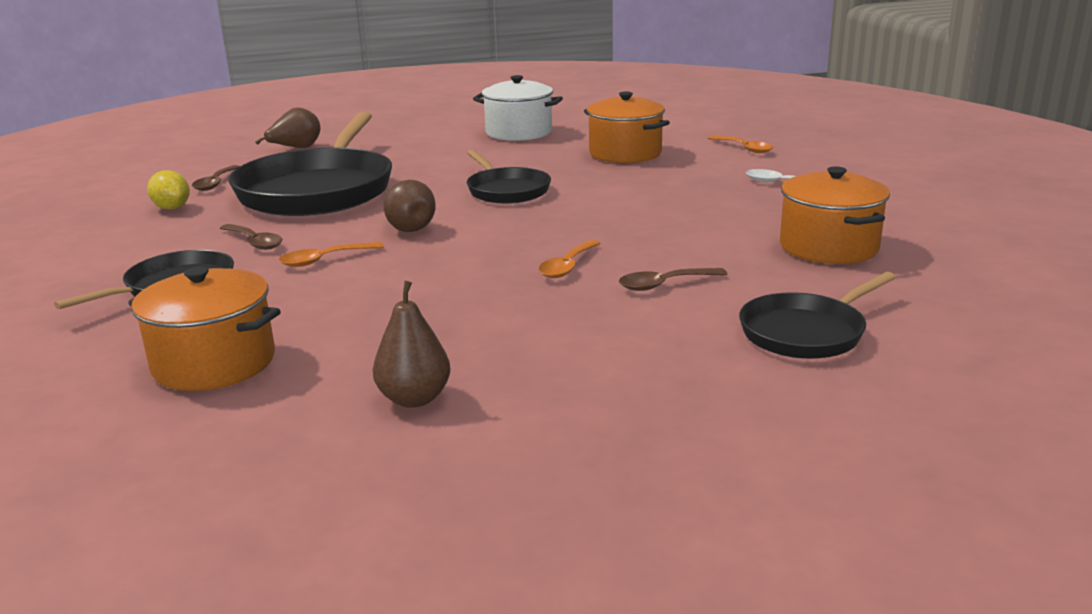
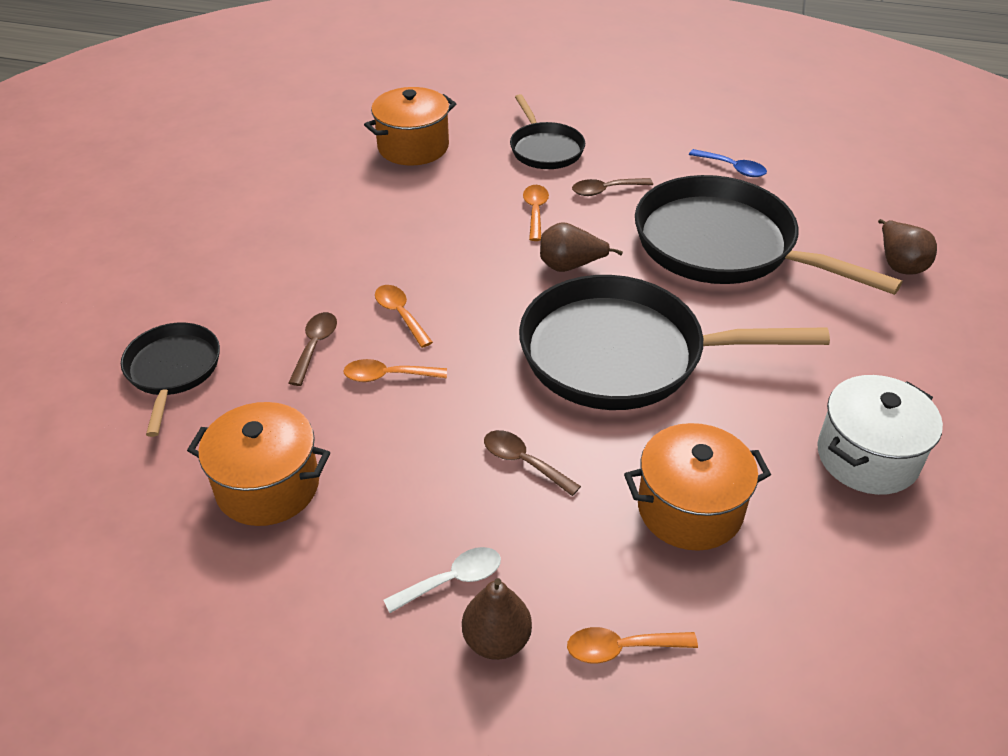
camera: 120 degrees right, 20 degrees up
yellow lemon [147,170,190,209] -> blue spoon [689,149,767,177]
brown spoon [192,165,240,191] -> brown spoon moved to [484,430,581,496]
brown pear [373,281,450,408] -> brown pear moved to [462,578,532,660]
black pan [467,150,551,204] -> black pan [519,275,830,410], size x1.91
none -> orange spoon [343,359,447,382]

